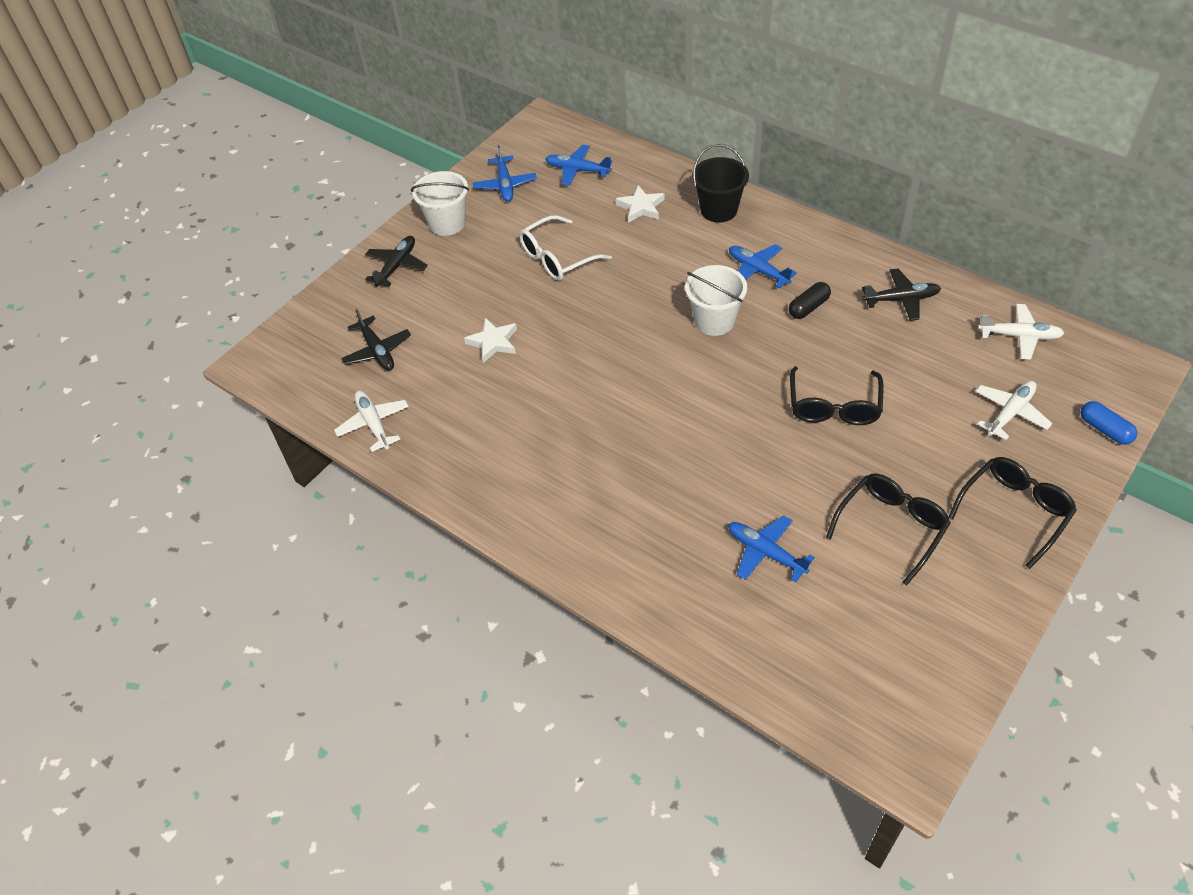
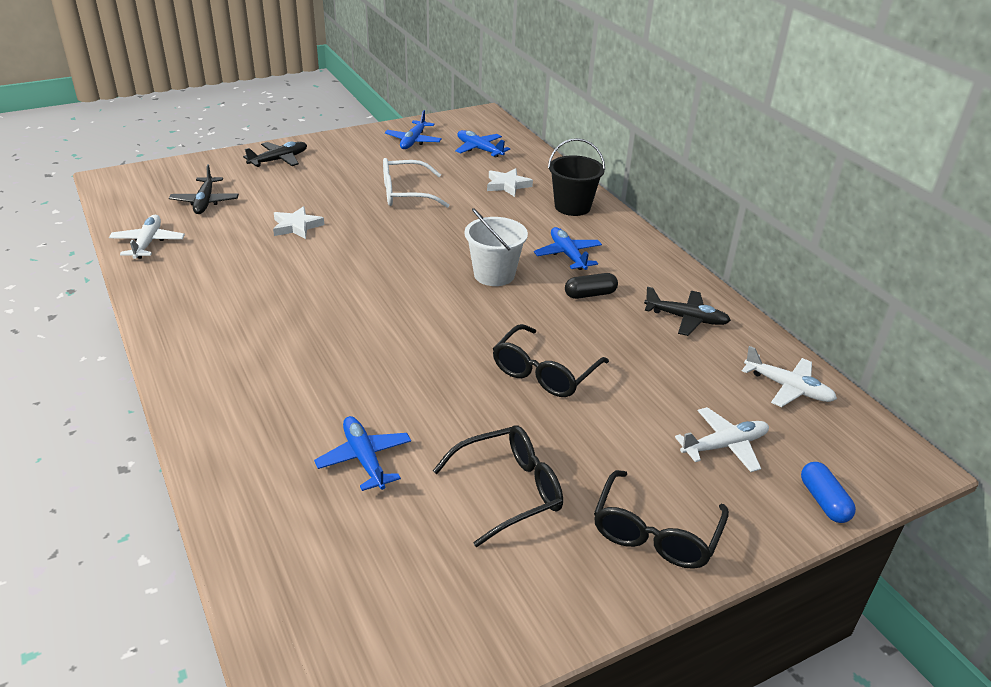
camera: 20 degrees right, 15 degrees down
white bucket [411,171,469,236] -> none
black glasses [948,457,1077,569] -> black glasses turned 135 degrees clockwise [594,470,729,569]

